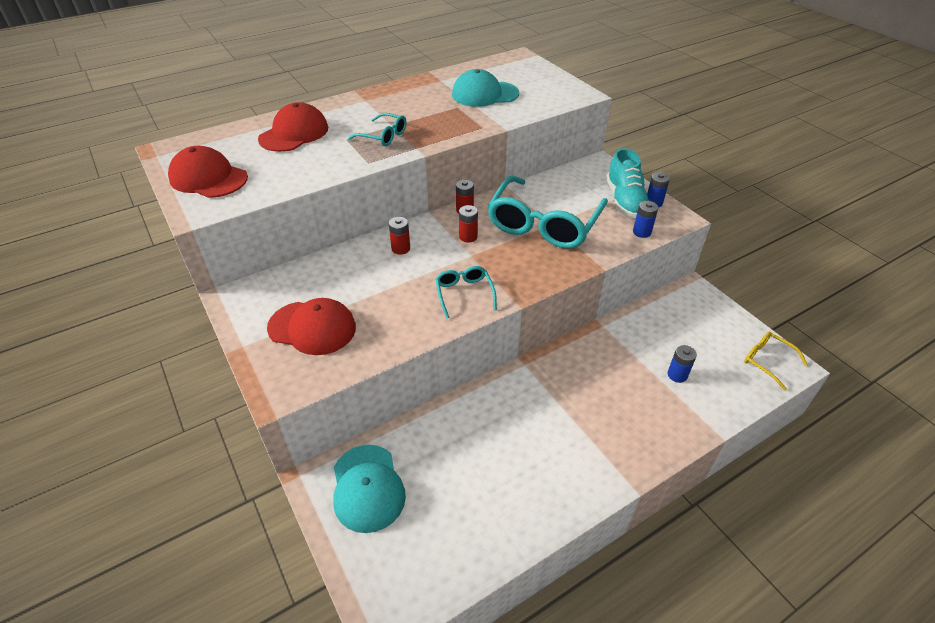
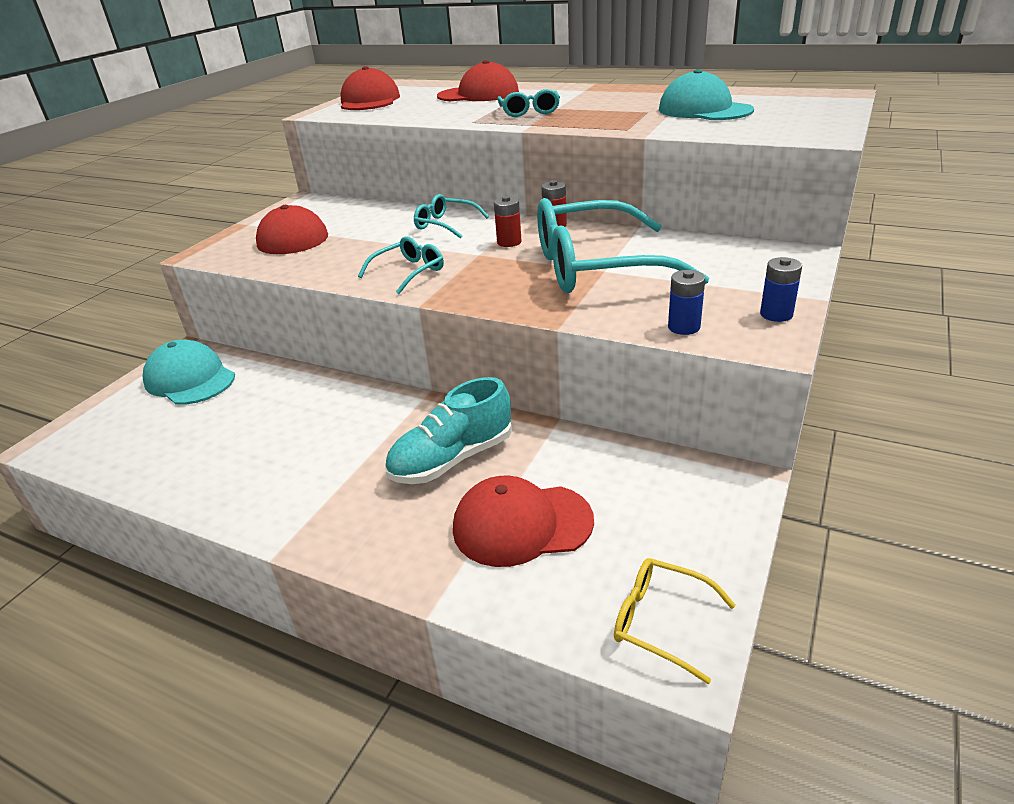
camera: 60 degrees right, 10 degrees down
turquoise cap [333,445,406,533] -> turquoise cap turned 90 degrees clockwise [143,339,235,405]
red battery [389,217,410,255] -> turquoise glasses [414,194,489,239]
turquoise shoe [606,148,649,218] -> turquoise shoe moved to [385,377,512,484]
blue battery [668,345,697,383] -> red cap [453,476,594,567]
yellow glasses [744,332,808,391] -> yellow glasses turned 75 degrees counterclockwise [614,558,736,684]

